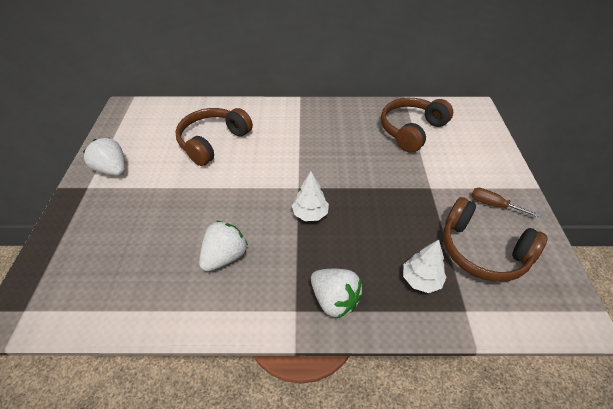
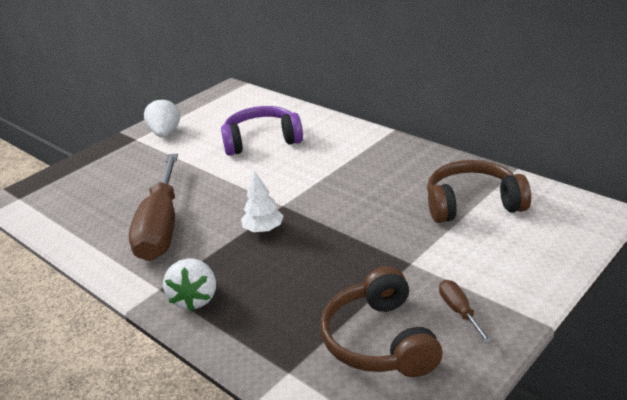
camera: 45 degrees right, 15 degrees down
brown headphones [175,108,253,166] -> purple headphones [221,106,303,156]
white strawberry [199,221,248,271] -> brown screwdriver [129,154,178,261]
white tree [403,240,446,293] -> none

